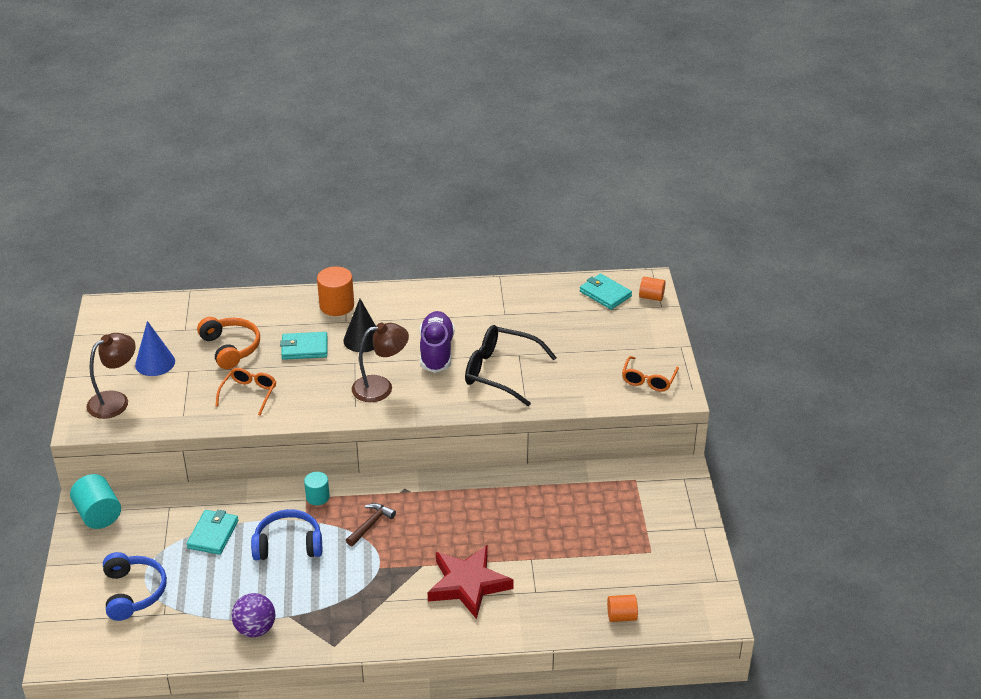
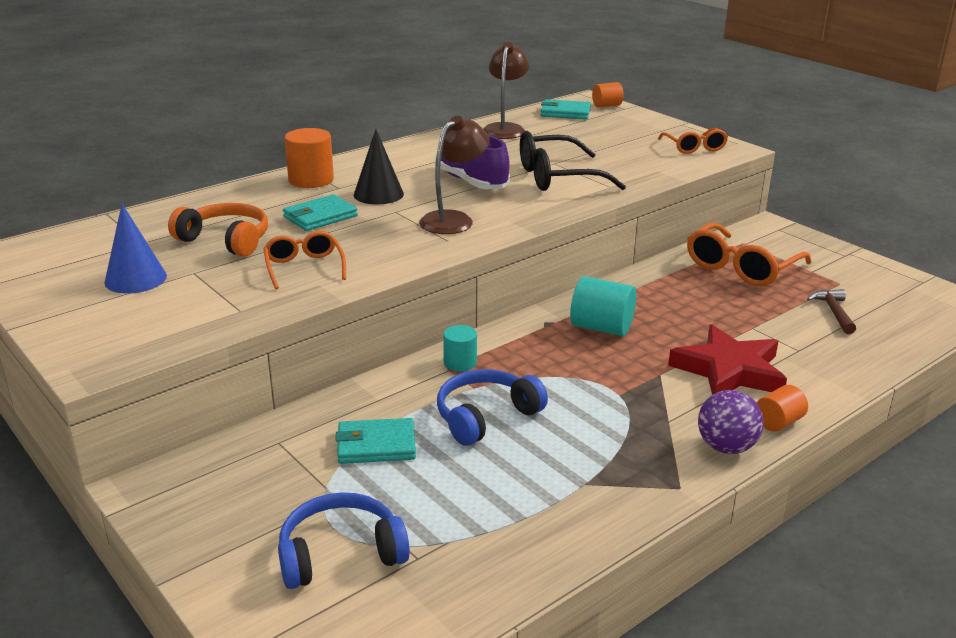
camera: 35 degrees left, 10 degrees down
turquoise cylinder [70,474,121,529] -> turquoise cylinder moved to [570,276,636,336]
brown lamp [86,333,136,419] -> brown lamp moved to [483,42,529,139]
blue headphones [103,552,167,621] -> blue headphones turned 60 degrees counterclockwise [278,492,410,589]
turquoise wallet [187,510,238,555] -> turquoise wallet turned 75 degrees counterclockwise [336,418,416,464]
purple ball [231,593,276,637] -> purple ball moved to [698,390,764,454]
brown hammer [346,503,396,546] -> brown hammer moved to [807,289,856,334]
orange cylinder [607,595,638,622] -> orange cylinder moved to [757,385,808,432]
none -> orange glasses [687,223,812,286]

